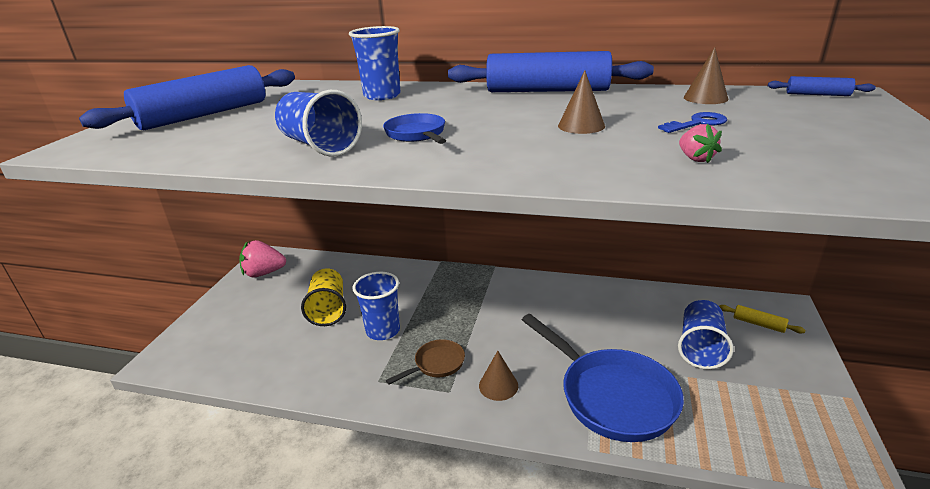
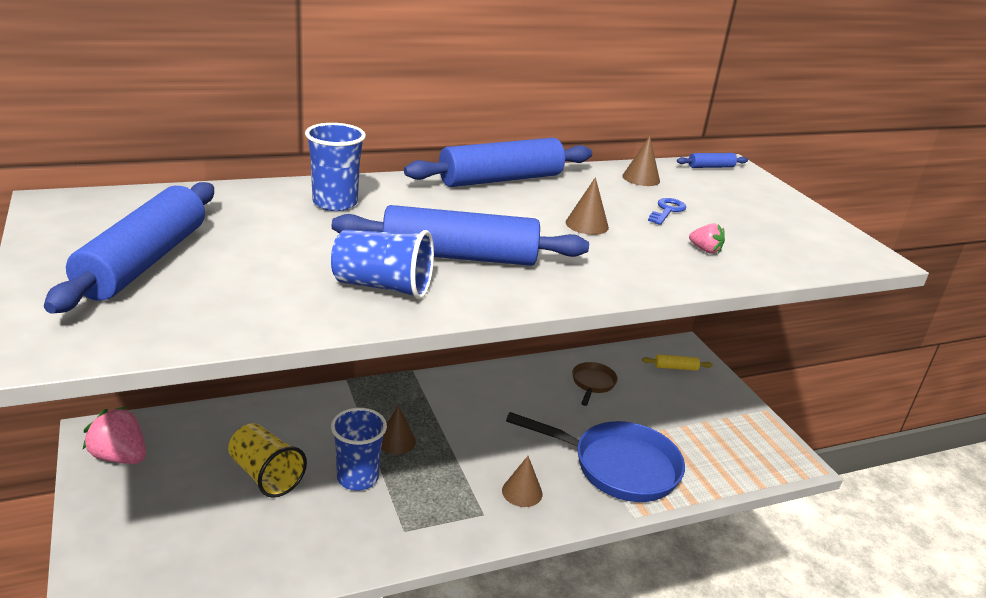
camera: 40 degrees left, 0 degrees up
pink strawberry [239,240,286,277] -> pink strawberry turned 75 degrees clockwise [83,406,146,464]
blue pan [383,113,446,144] -> blue rolling pin [332,205,589,266]
brown pan [386,339,465,385] -> brown pan moved to [572,362,618,406]
blue cup [678,300,734,369] -> none
none -> brown cone [381,405,416,455]

